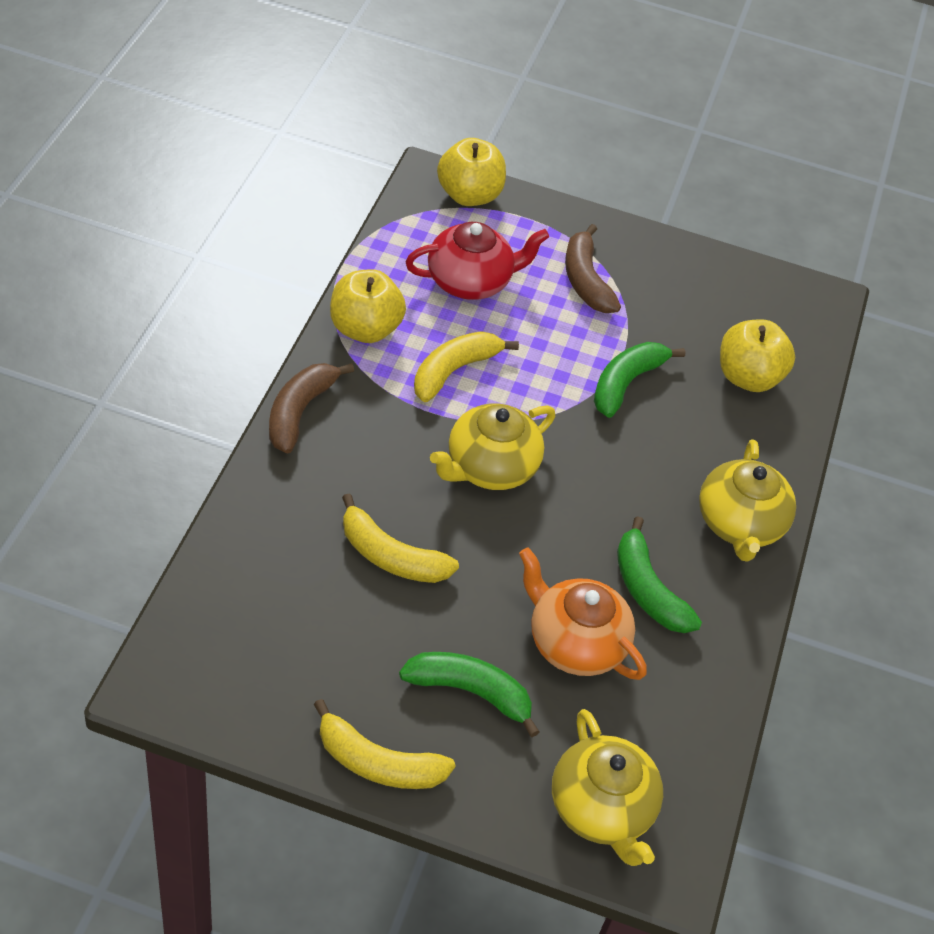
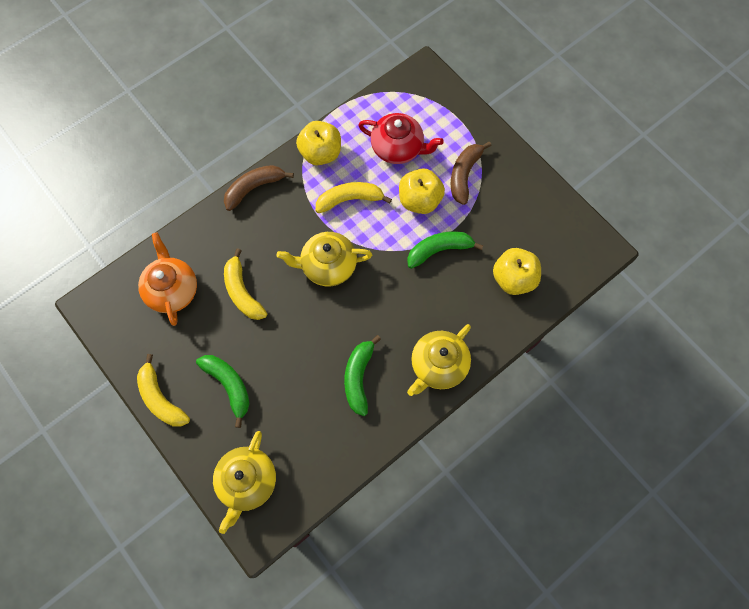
camera: 40 degrees right, 20 degrees up
yellow apple [437,138,506,206] -> yellow apple moved to [399,169,445,214]
orange teapot [519,547,647,680] -> orange teapot moved to [138,232,197,326]

